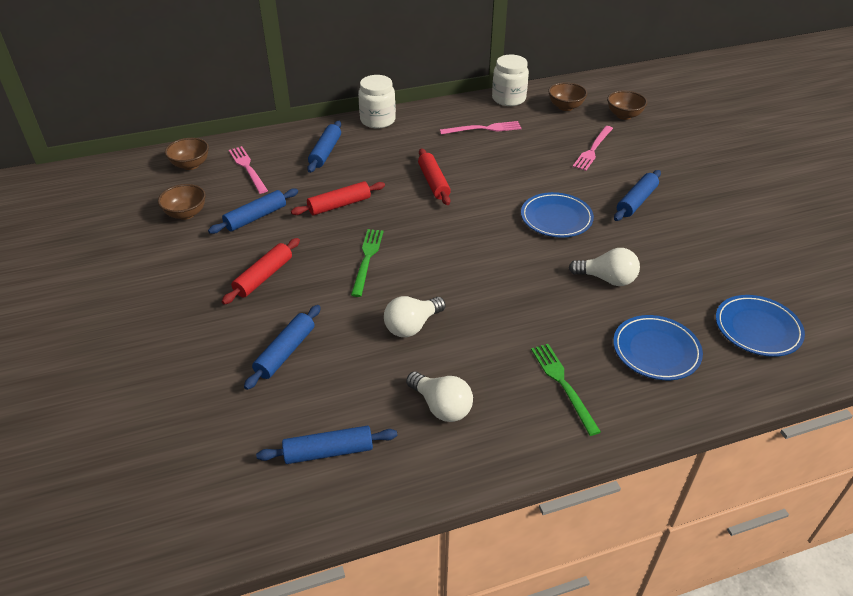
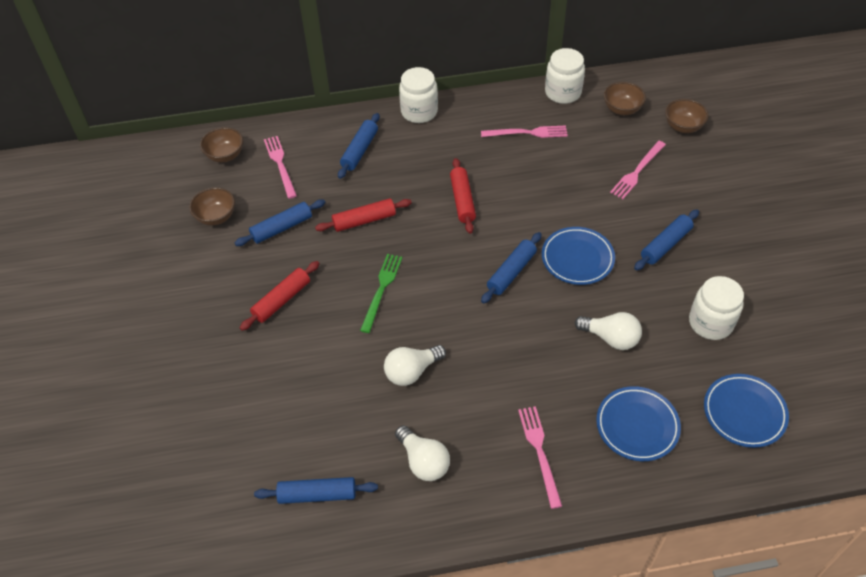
camera: 10 degrees right, 10 degrees up
blue rolling pin [244,305,321,390] -> blue rolling pin moved to [481,232,542,304]
green fork [531,344,601,436] -> pink fork [518,406,562,509]
none -> white jar [689,276,744,340]

